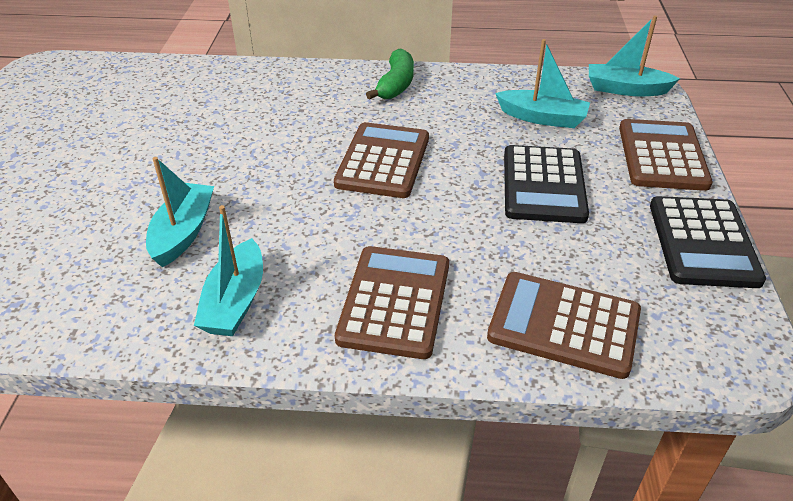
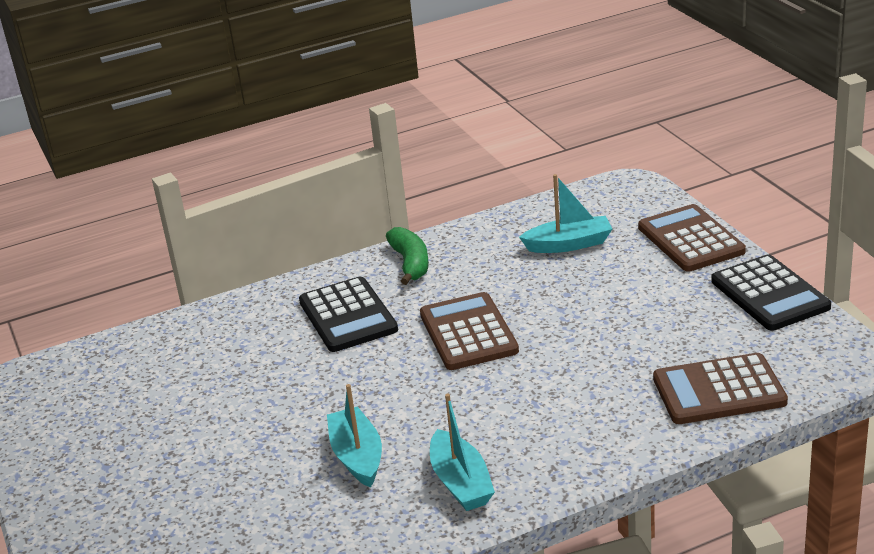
camera: 25 degrees left, 10 degrees down
brown calculator [335,246,449,359] -> none
black calculator [504,145,589,223] -> black calculator moved to [299,277,398,352]
turquoise boat [589,15,680,96] -> none

